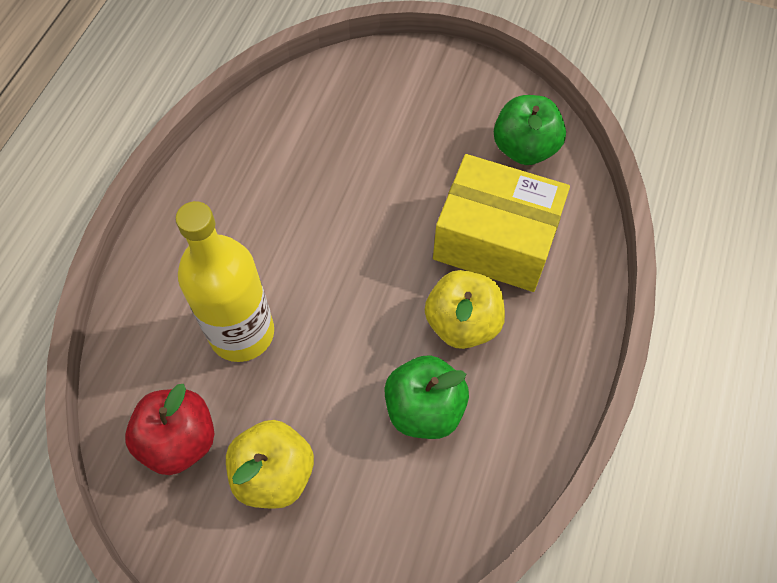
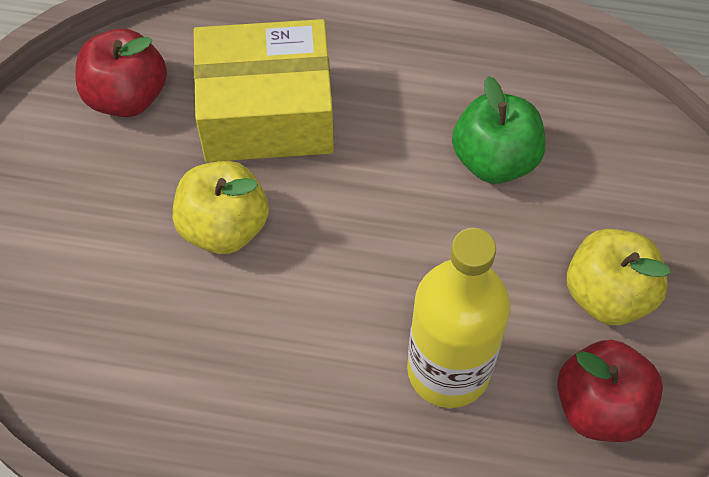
camera: 100 degrees left, 0 degrees up
yellow apple [425,270,505,349] -> yellow apple moved to [173,161,269,254]
yellow box [433,154,570,292] -> yellow box turned 75 degrees clockwise [193,19,334,162]
green apple [494,95,566,165] -> red apple [75,29,167,117]

